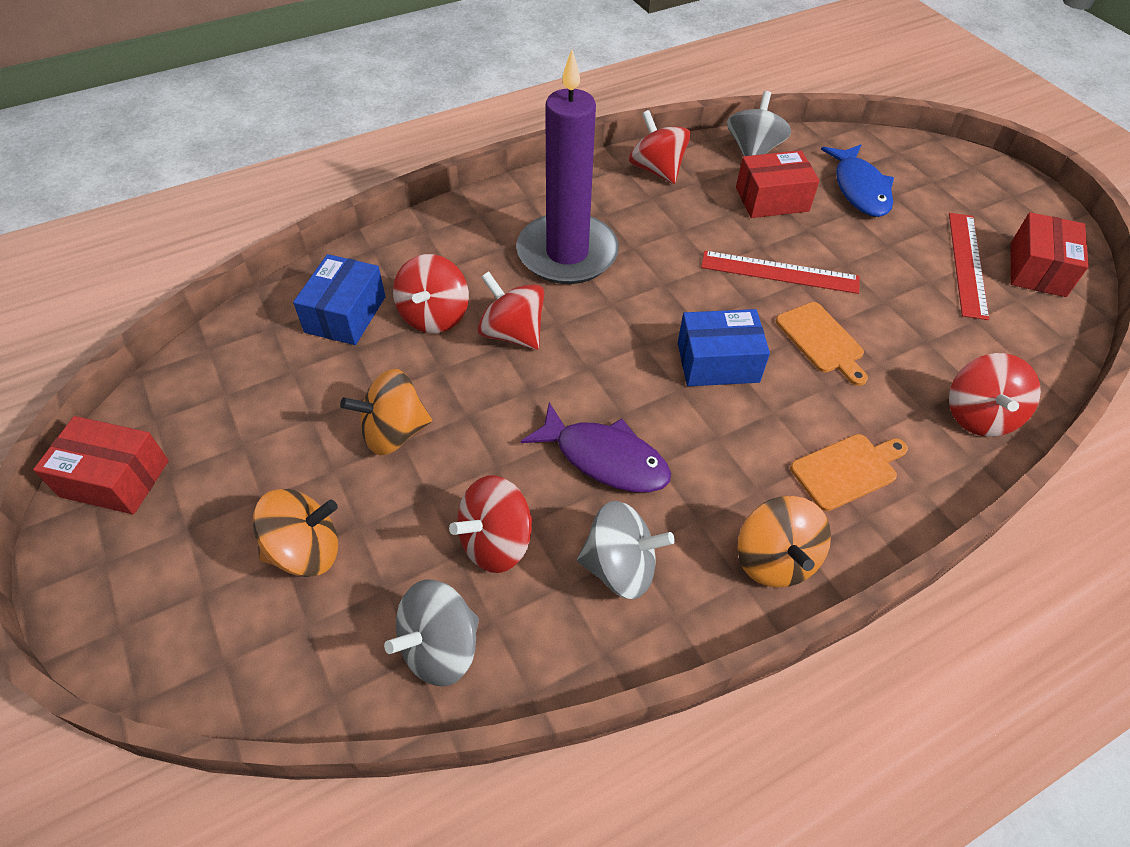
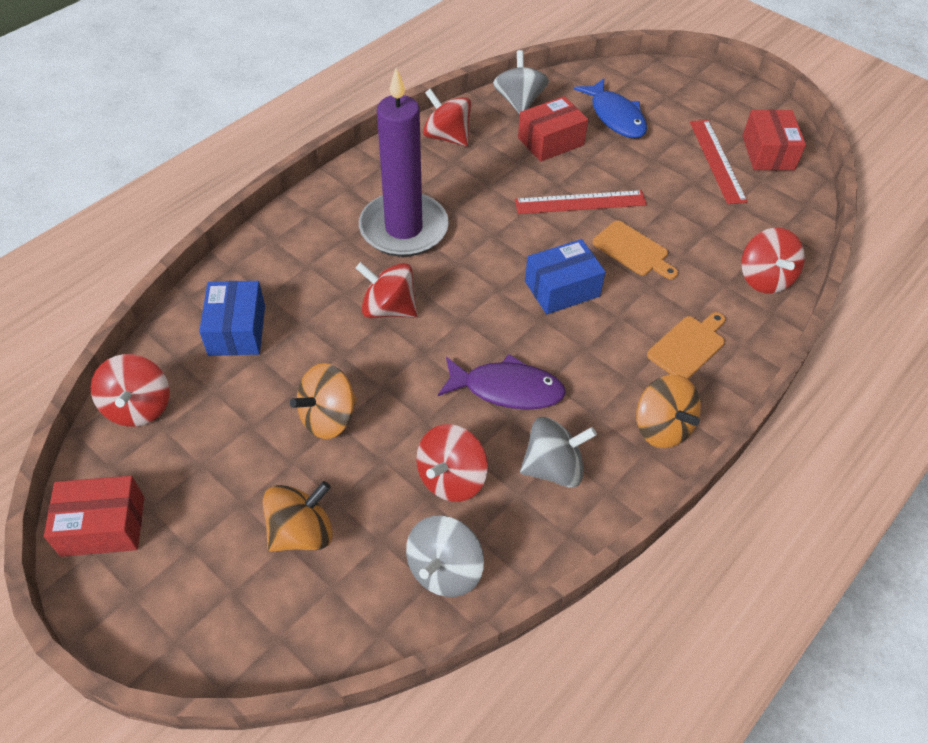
camera: 20 degrees left, 0 degrees up
red spinning top [393,254,469,333] -> red spinning top moved to [91,354,170,427]

